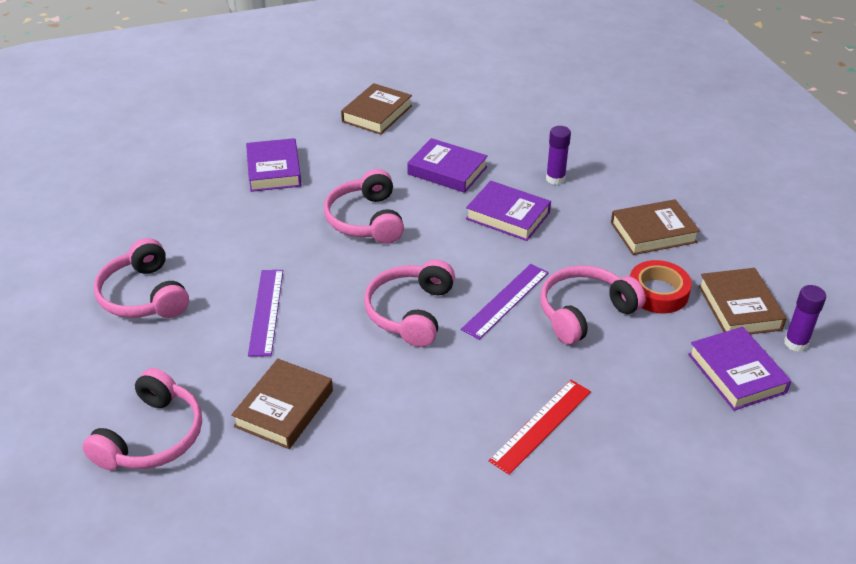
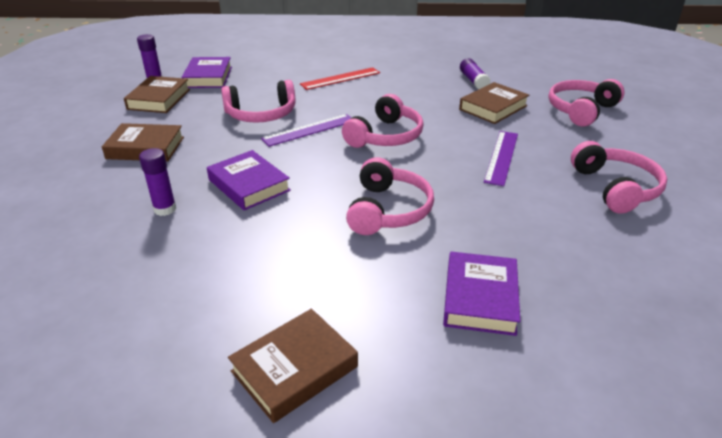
camera: 160 degrees left, 5 degrees down
purple book [407,138,488,193] -> none
red tape [630,260,692,313] -> none
none -> purple glue stick [460,58,491,89]

